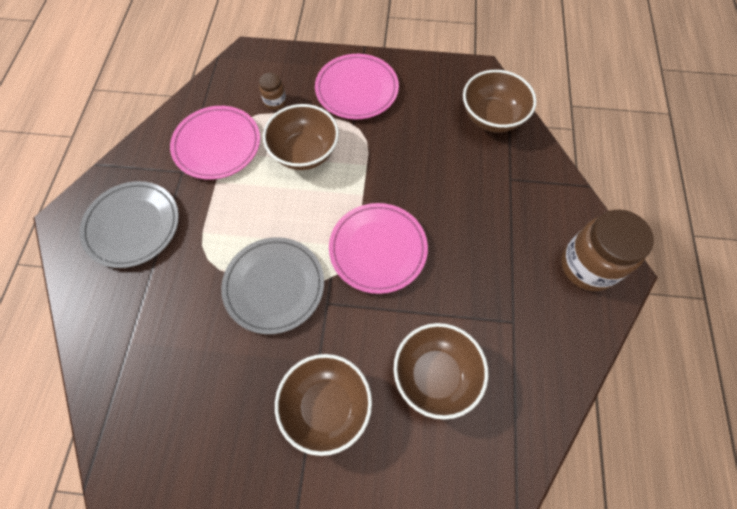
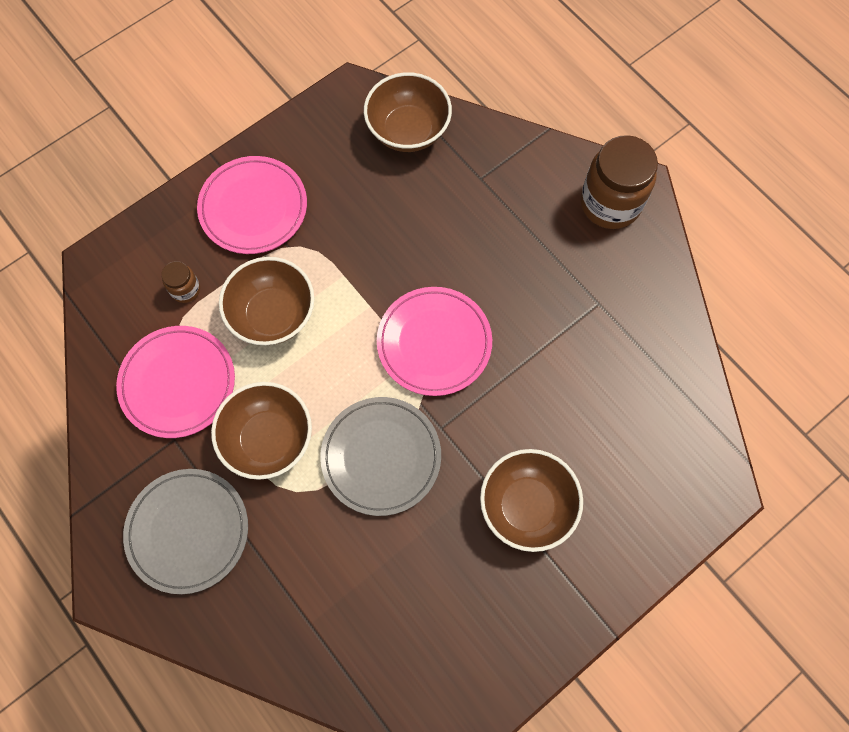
camera: 45 degrees left, 5 degrees up
brown bowl [394,323,488,420] -> brown bowl moved to [211,382,312,480]

